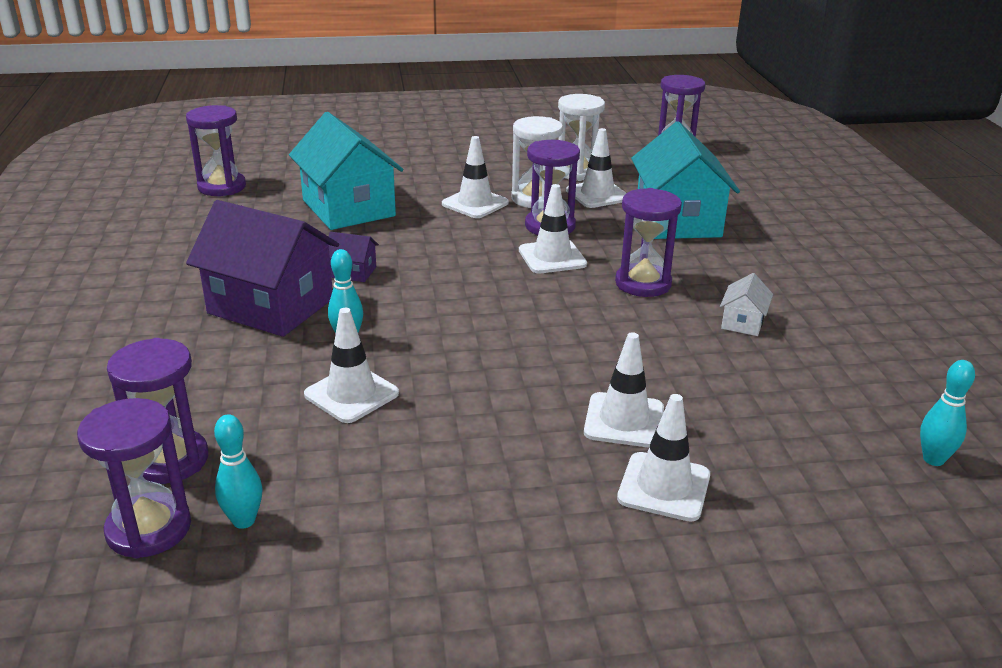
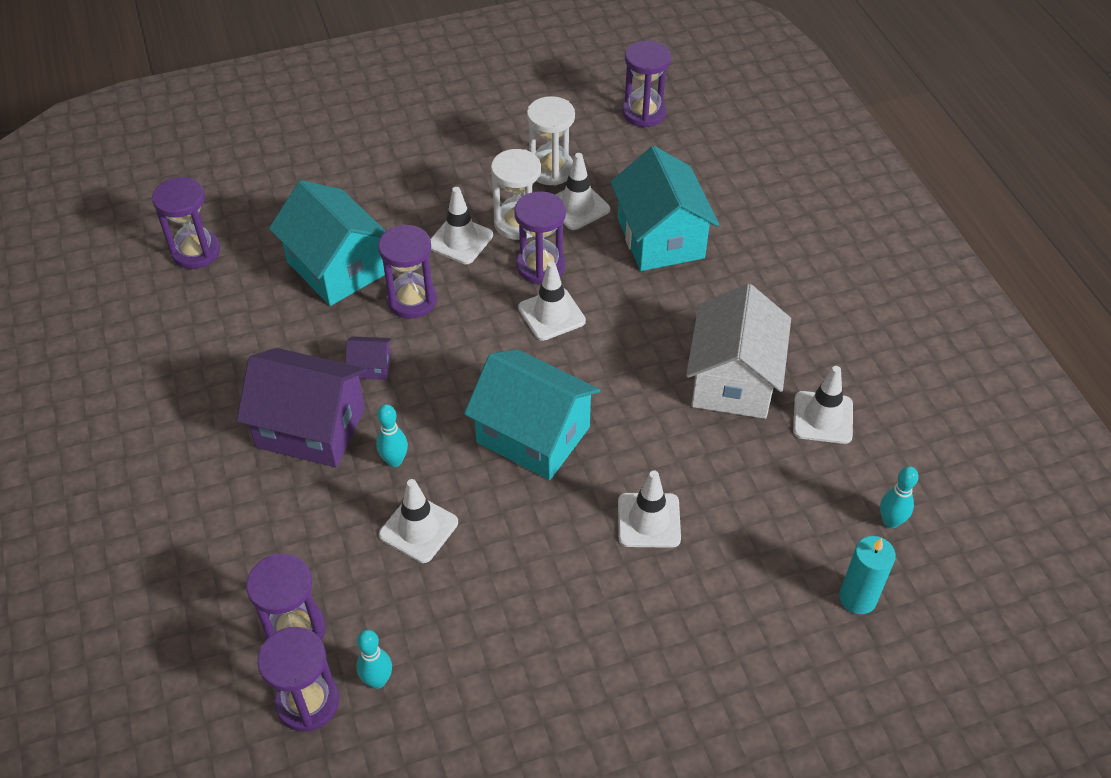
camera: 10 degrees left, 20 degrees up
purple hourglass [615,188,682,297] -> purple hourglass moved to [378,224,437,319]
white traffic cone [617,394,710,522] -> white traffic cone moved to [793,366,853,444]
white house [720,273,773,336] -> white house [686,284,791,419], size x2.32
none -> turquoise house [464,349,600,480]
none -> turquoise candle [839,536,896,614]

